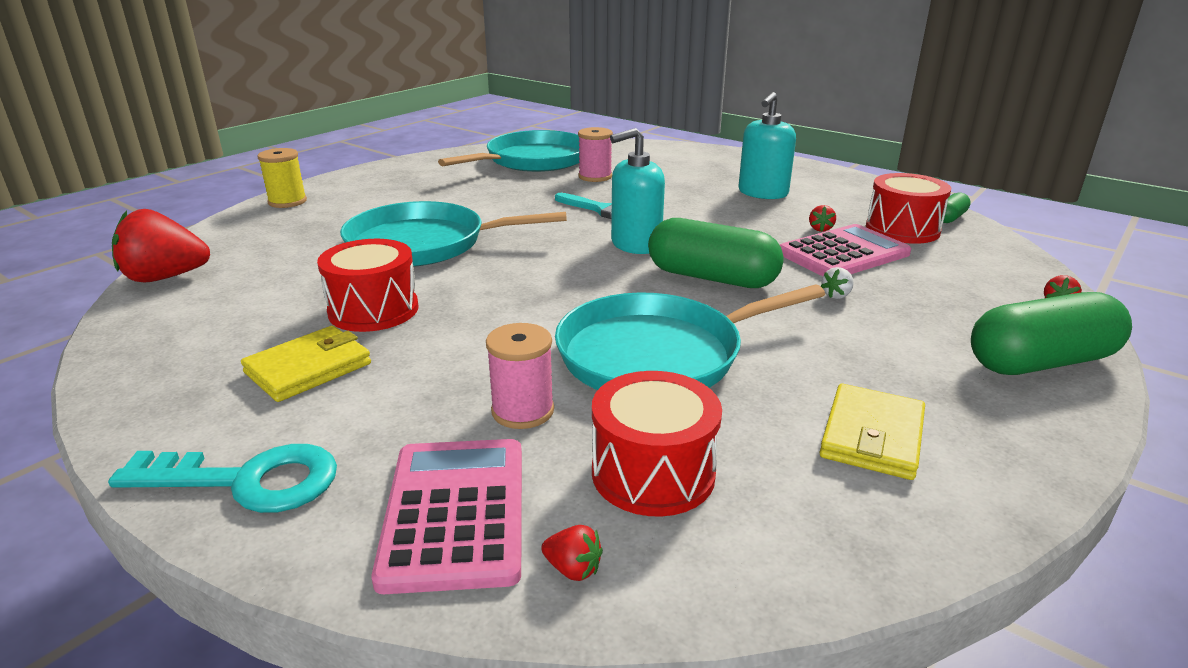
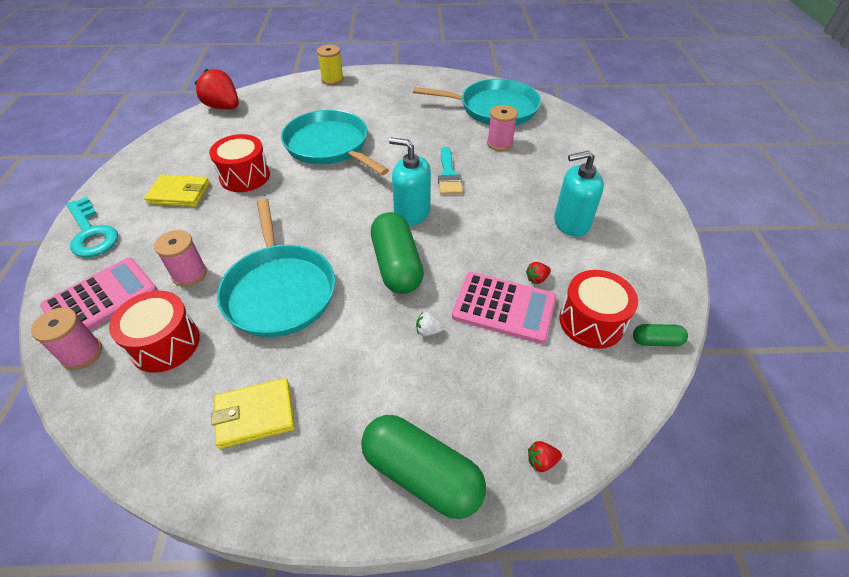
camera: 50 degrees right, 20 degrees up
red strawberry [541,525,603,581] -> pink spool [31,308,102,370]
turquoise pan [555,285,825,390] -> turquoise pan turned 135 degrees counterclockwise [217,198,335,337]

